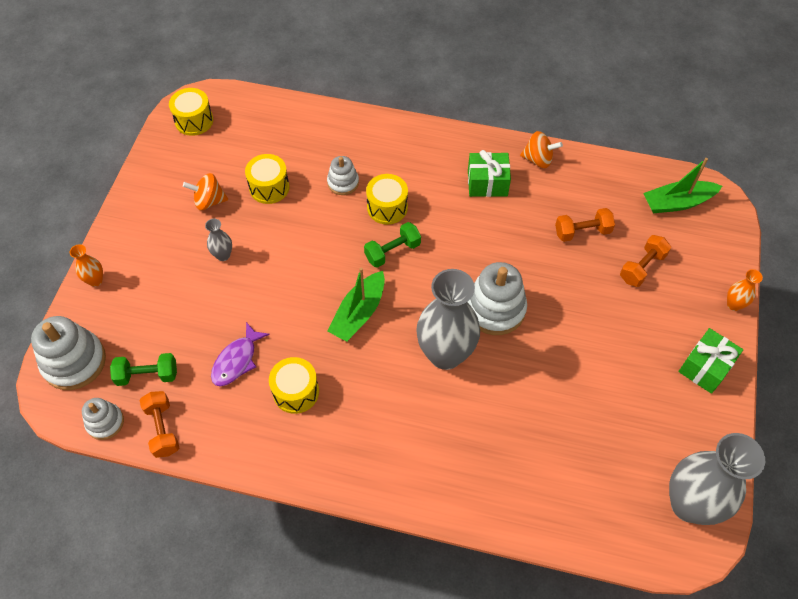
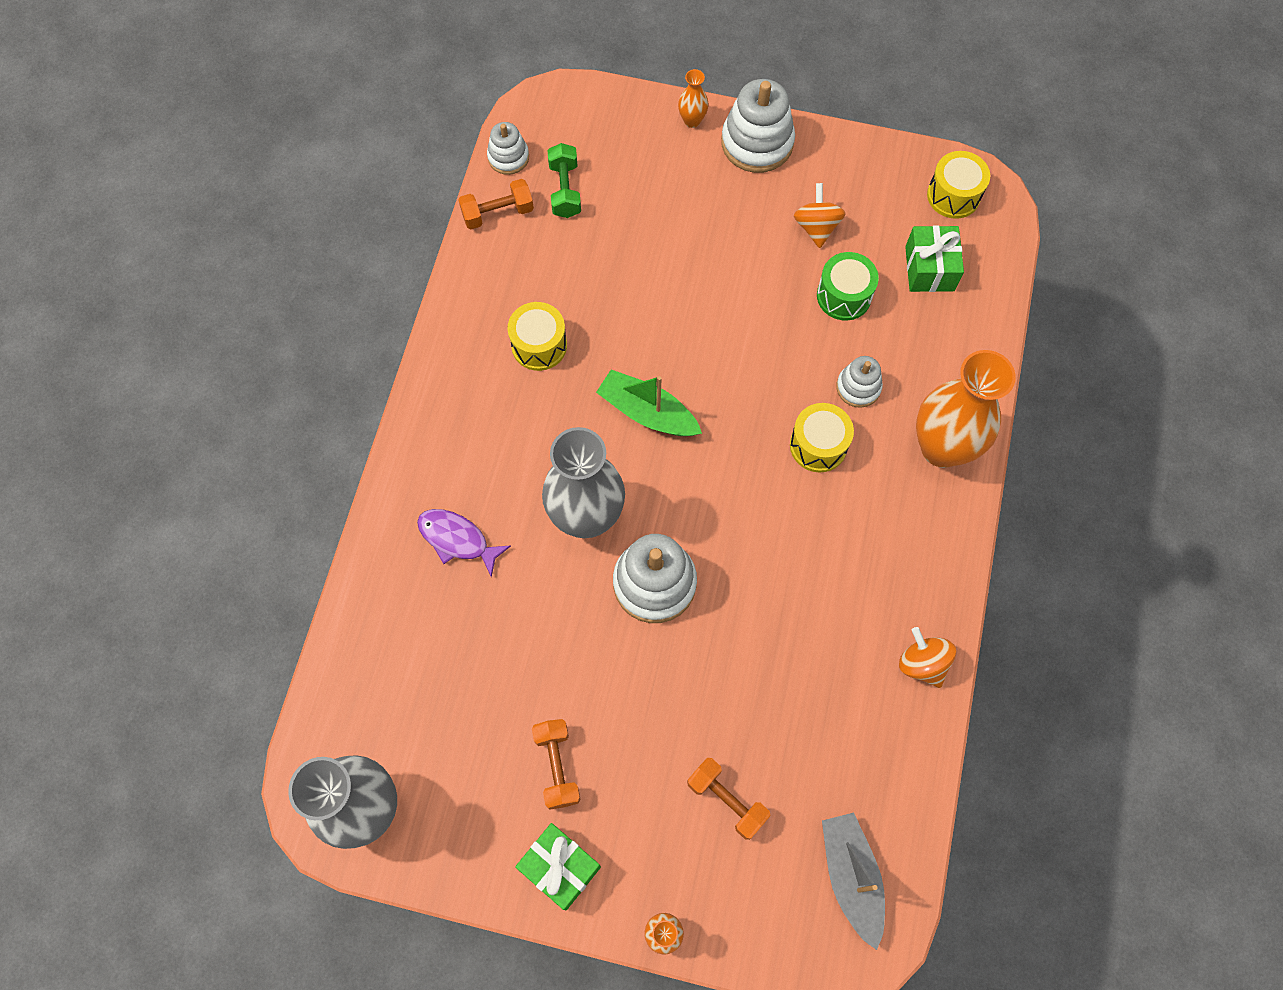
camera: 90 degrees right, 10 degrees up
white stacking toy [31,316,106,390] -> white stacking toy moved to [721,79,795,173]
grey vase [205,219,232,261] -> none
purple fish [211,322,270,386] -> purple fish moved to [417,509,511,577]
yellow drum [245,154,290,204] -> green drum [817,252,879,320]
green dumbbell [364,222,421,268] -> none
green gift [468,150,511,197] -> green gift moved to [905,225,964,292]
orange spinning top [520,131,563,168] -> orange spinning top turned 135 degrees clockwise [899,627,956,688]
orange dumbbell [555,208,615,242] -> orange dumbbell moved to [532,719,581,809]
green boat [643,158,722,214] -> grey boat [822,813,885,950]
none -> orange vase [916,350,1016,468]

